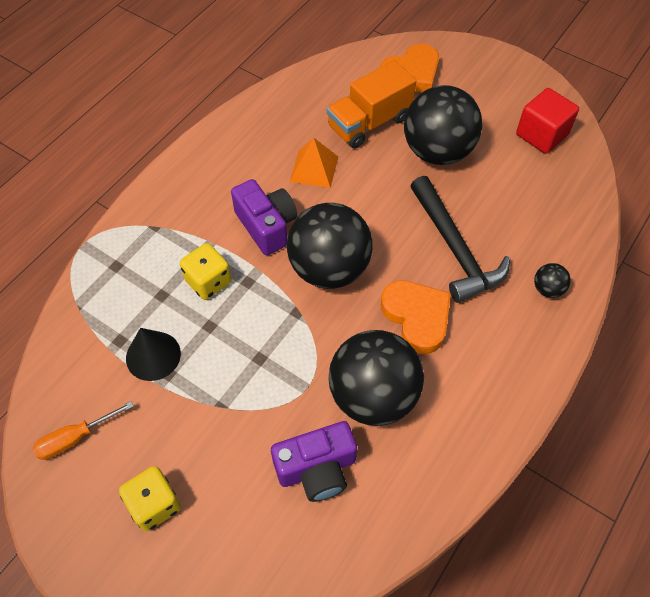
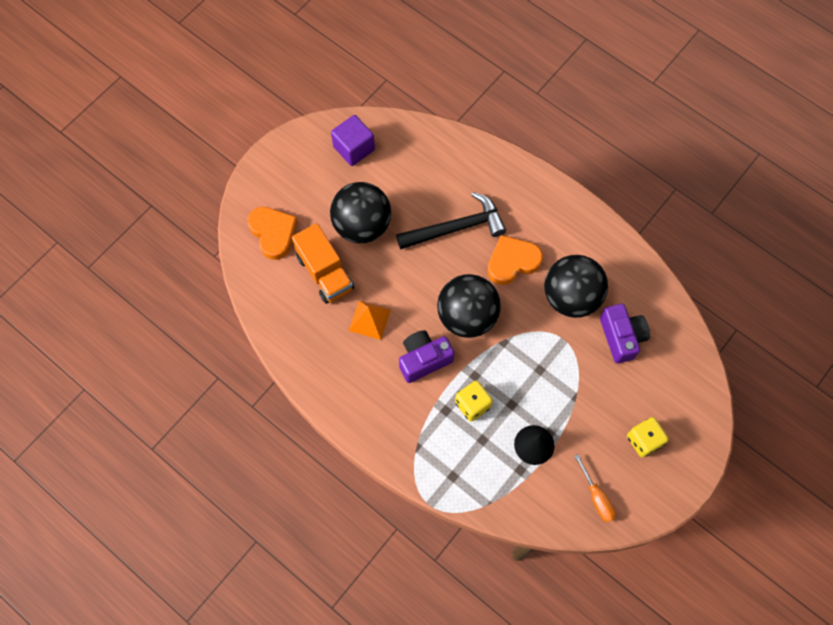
camera: 85 degrees left, 10 degrees up
red cube [516,88,579,154] -> purple cube [331,115,375,166]
black ball [534,263,571,298] -> none

